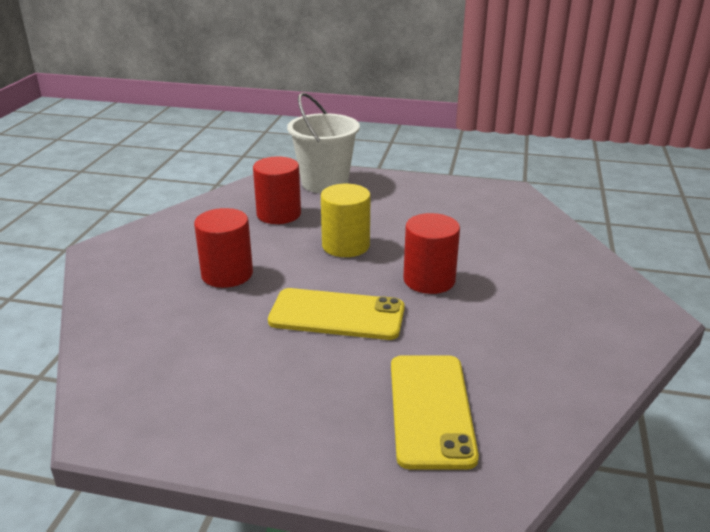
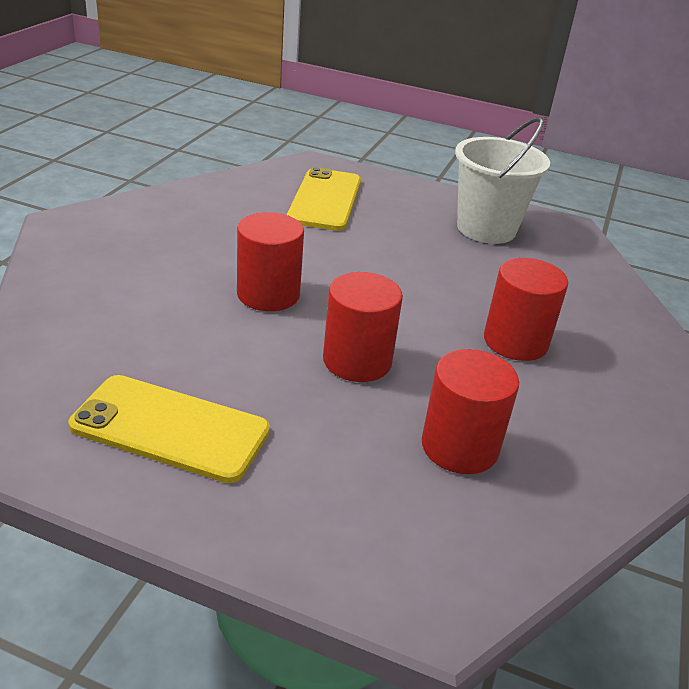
camera: 175 degrees left, 5 degrees up
yellow phone [268,288,405,340] -> yellow phone moved to [69,375,270,483]
white bucket [287,93,360,193] -> white bucket moved to [455,117,550,244]
yellow cylinder [321,184,370,257] -> red cylinder [323,272,403,382]

